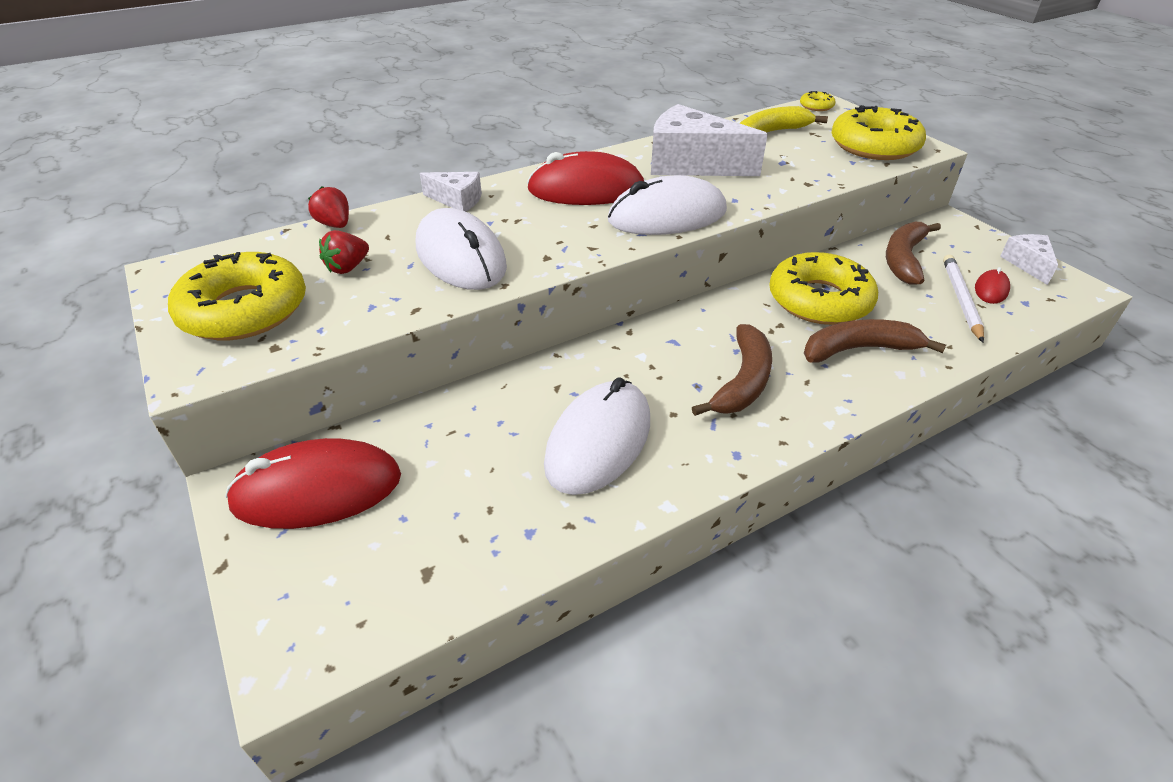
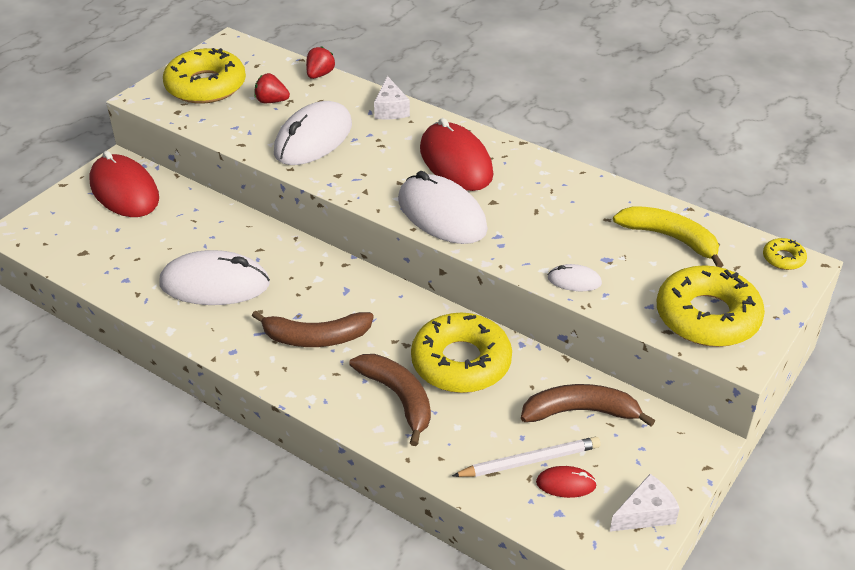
camera: 65 degrees right, 0 degrees up
white cheese [651,104,768,176] -> none
none -> white mouse [548,264,602,291]

